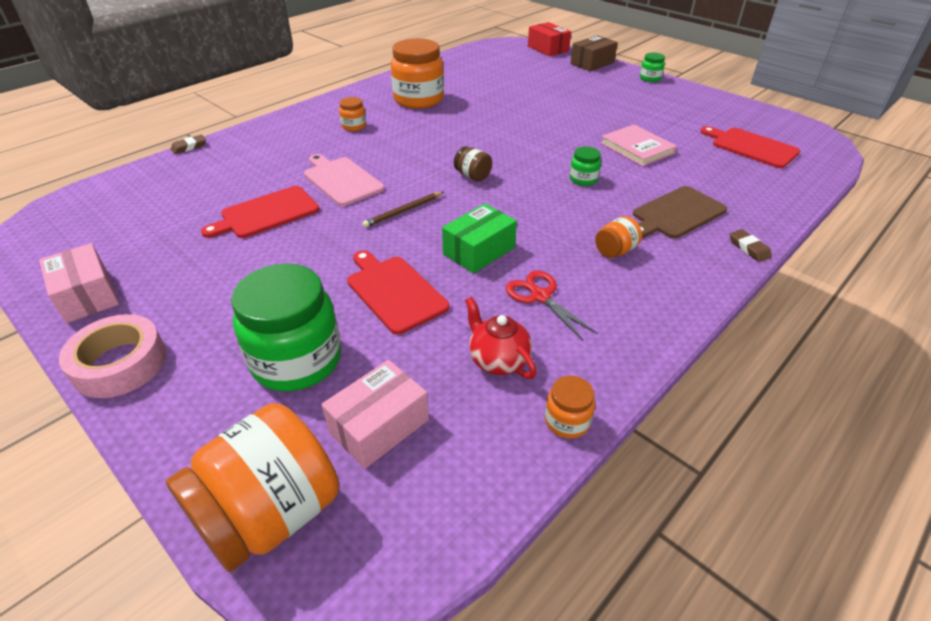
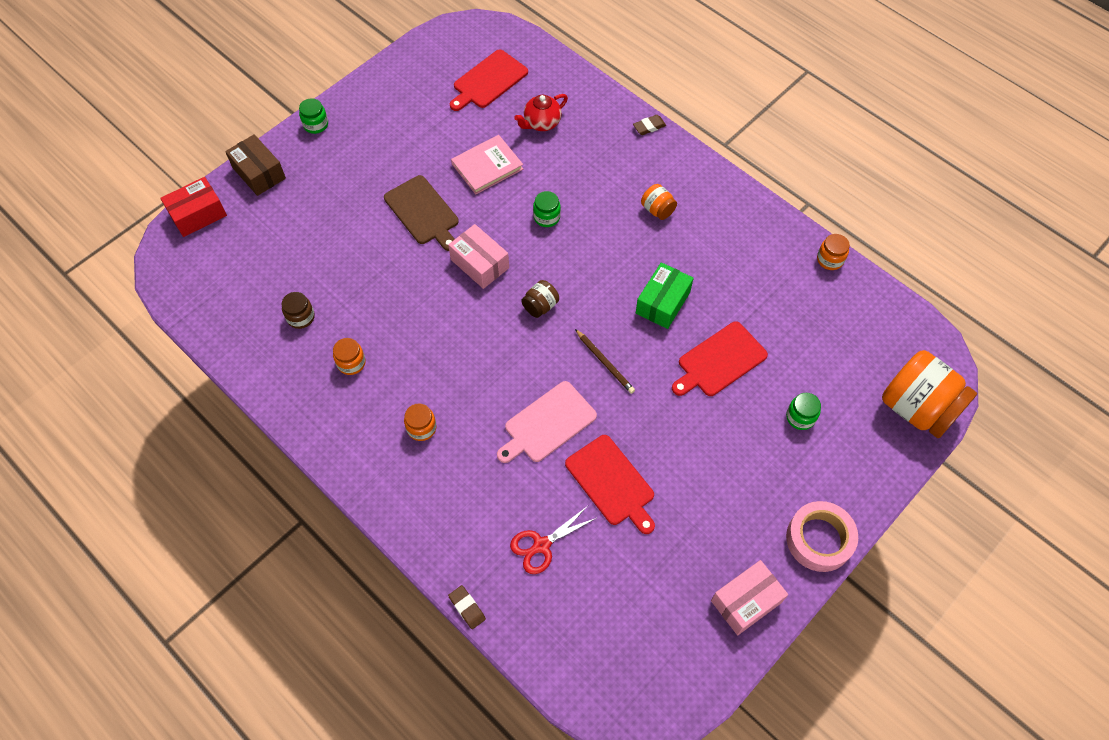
camera: 90 degrees left, 20 degrees up
green jar [231,264,341,391] -> green jar [786,393,821,430], size x0.46
pink box [321,360,429,469] -> pink box moved to [448,224,509,289]
orange jar [391,38,444,109] -> orange jar [333,338,366,375], size x0.46
green box [442,204,517,274] -> green box turned 75 degrees clockwise [636,262,694,329]
red teapot [465,297,537,379] -> red teapot moved to [514,94,568,131]
red scissors [506,271,598,341] -> red scissors moved to [510,506,596,574]
brown cutting board [633,186,727,239] -> brown cutting board moved to [384,175,459,251]
none -> brown jar [282,292,315,329]

